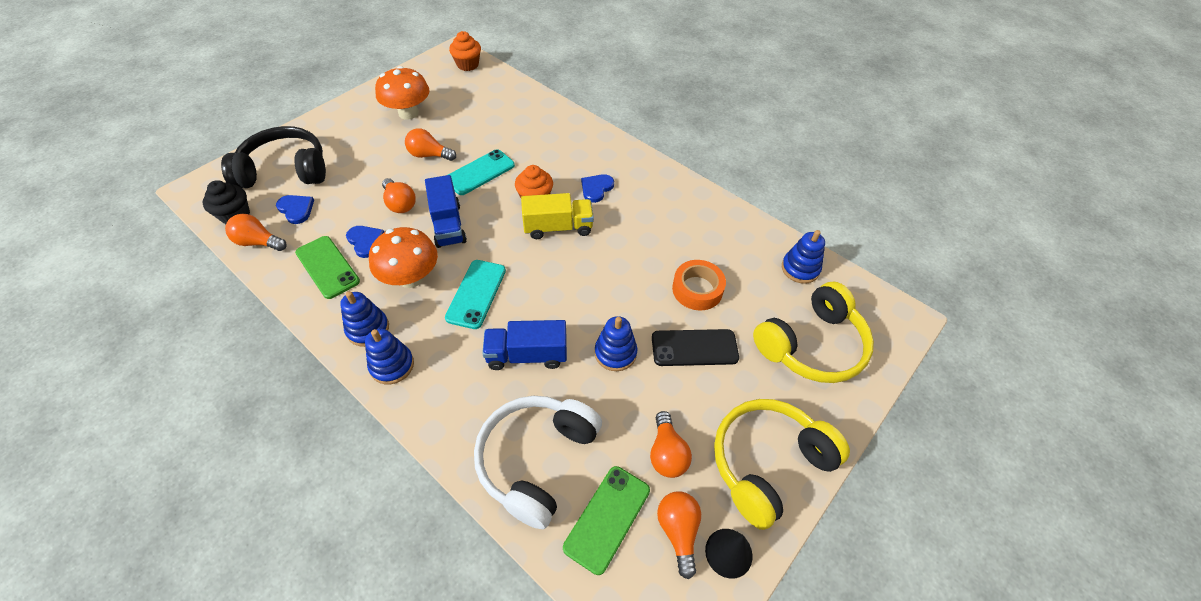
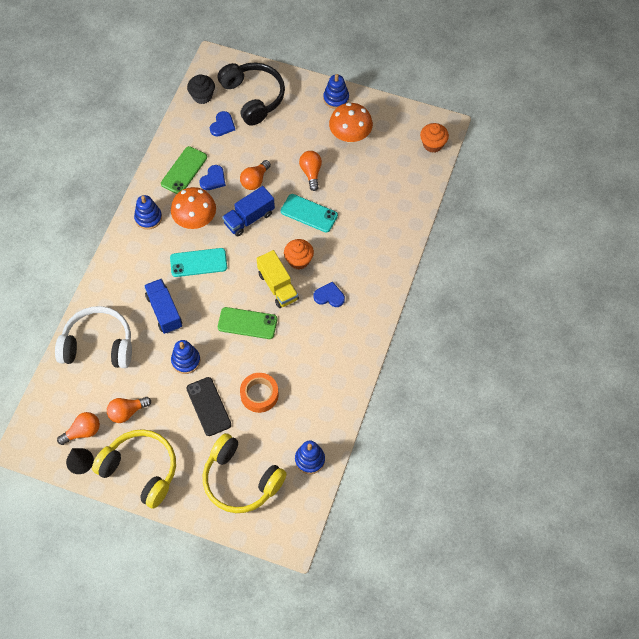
camera: 70 degrees right, 10 degrees up
orange light bulb [225,214,287,251] -> none
blue stacking toy [365,329,414,384] -> blue stacking toy moved to [323,74,349,109]
green phone [563,466,650,575] -> green phone moved to [218,307,277,339]

